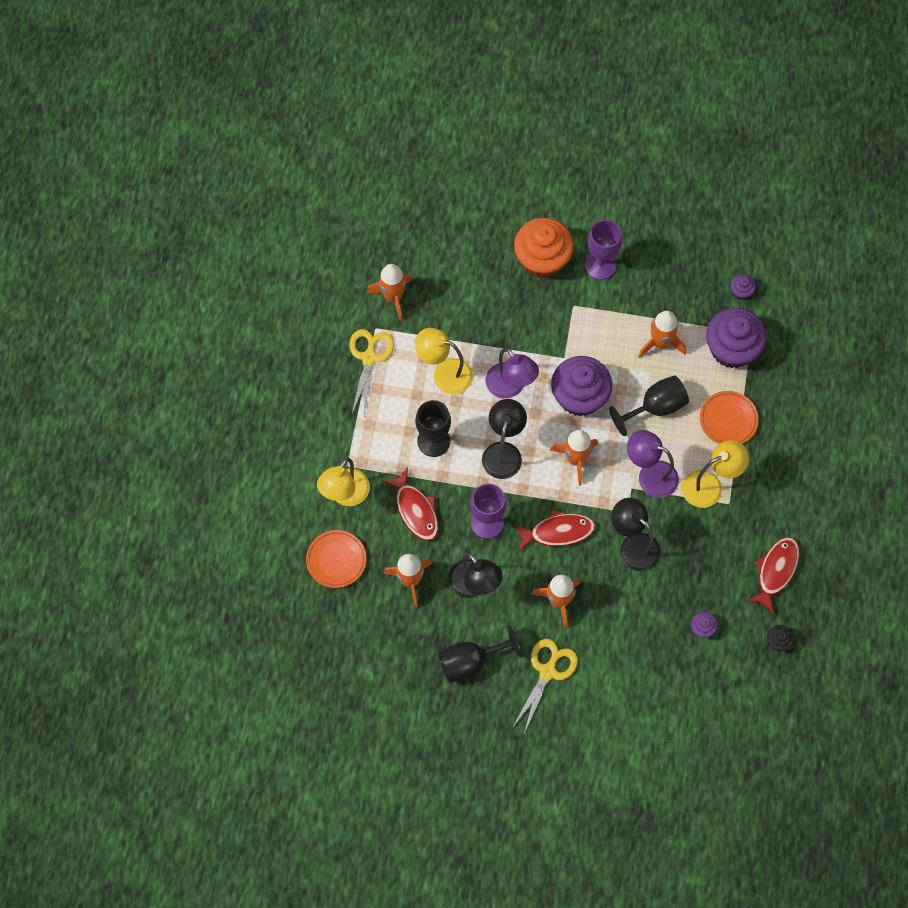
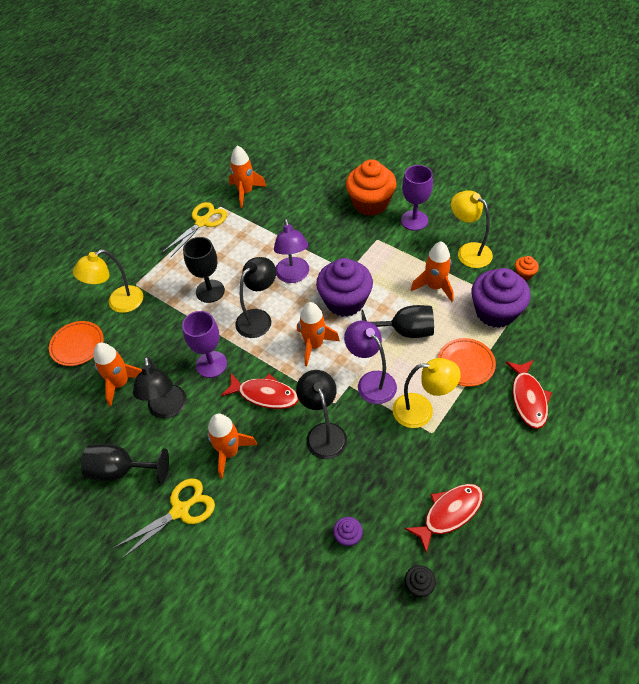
camera: 30 degrees right, 15 degrees down
red fish [382,468,438,541] -> red fish moved to [505,360,552,429]
yellow lamp [415,328,473,394] -> yellow lamp moved to [451,190,493,268]
purple cupcake [731,274,756,300] -> orange cupcake [515,256,539,280]

